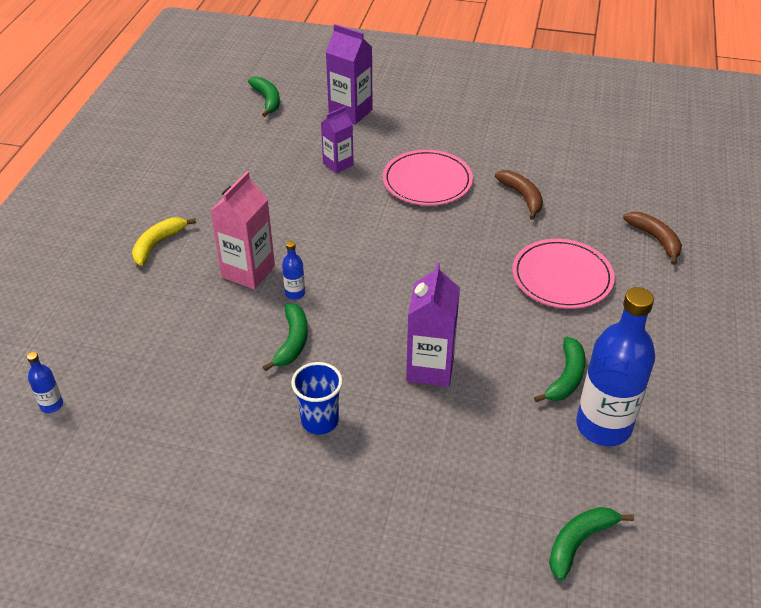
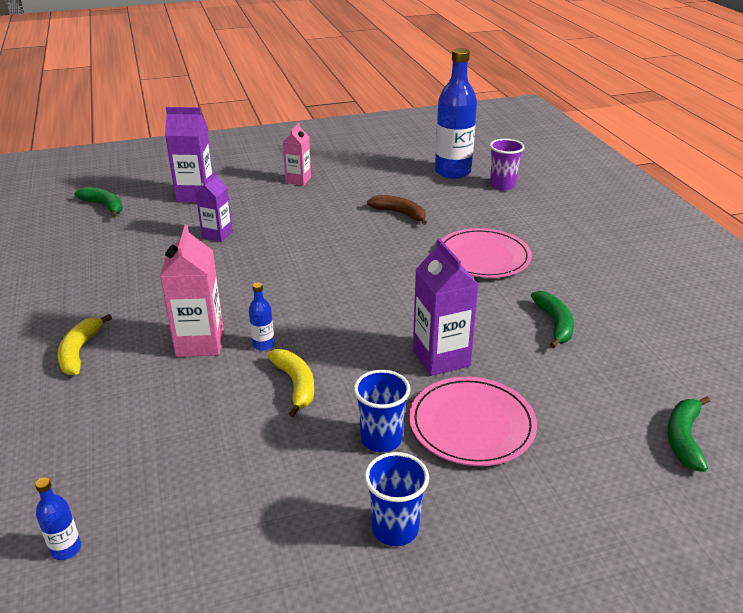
camera: 30 degrees left, 10 degrees down
green banana [263,303,308,371] -> yellow banana [267,349,314,417]
pink plate [383,150,473,206] -> pink plate moved to [409,377,537,466]
blue bottle [576,287,655,446] -> blue bottle moved to [435,48,477,179]
brown banana [623,212,682,265] -> none
none -> pink carton [283,123,311,186]
none -> blue cup [364,452,429,546]
none -> purple cup [490,139,524,190]

